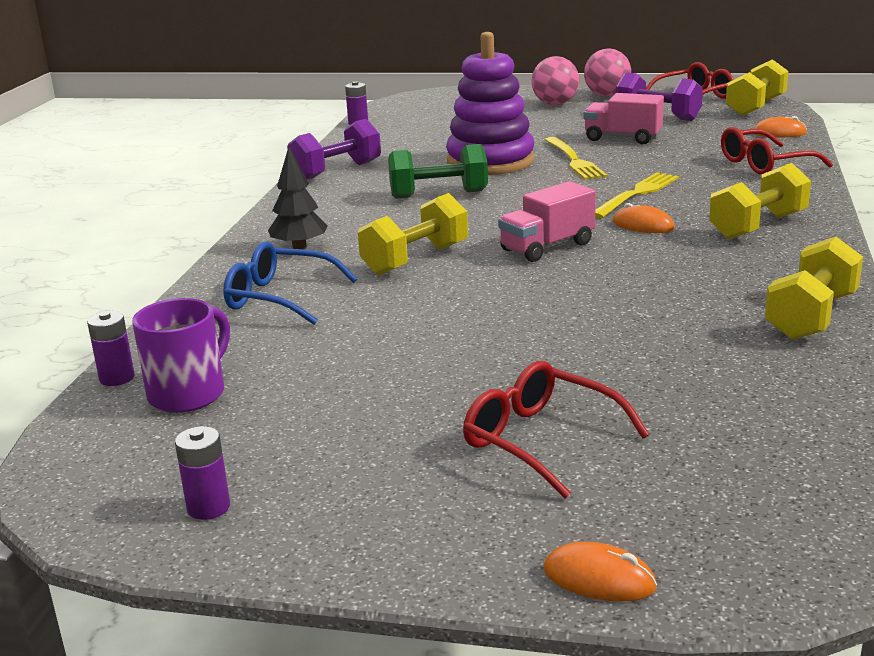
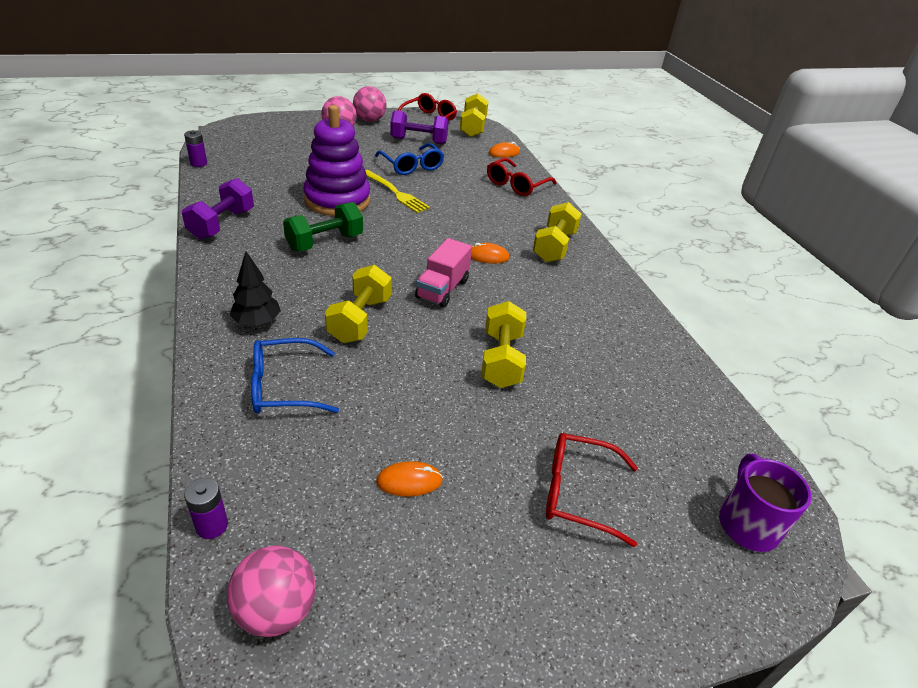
camera: 35 degrees left, 15 degrees up
purple mug [132,298,230,413] -> purple mug moved to [719,454,812,552]
purple battery [175,426,230,520] -> none
orange mouse [543,542,657,602] -> orange mouse moved to [376,461,443,497]
pink truck [584,93,664,145] -> blue glasses [375,143,444,175]
yellow fork [595,172,679,219] -> none
yellow dumbbell [765,237,863,340] -> yellow dumbbell moved to [481,301,526,388]
none -> pink ball [227,546,316,637]

